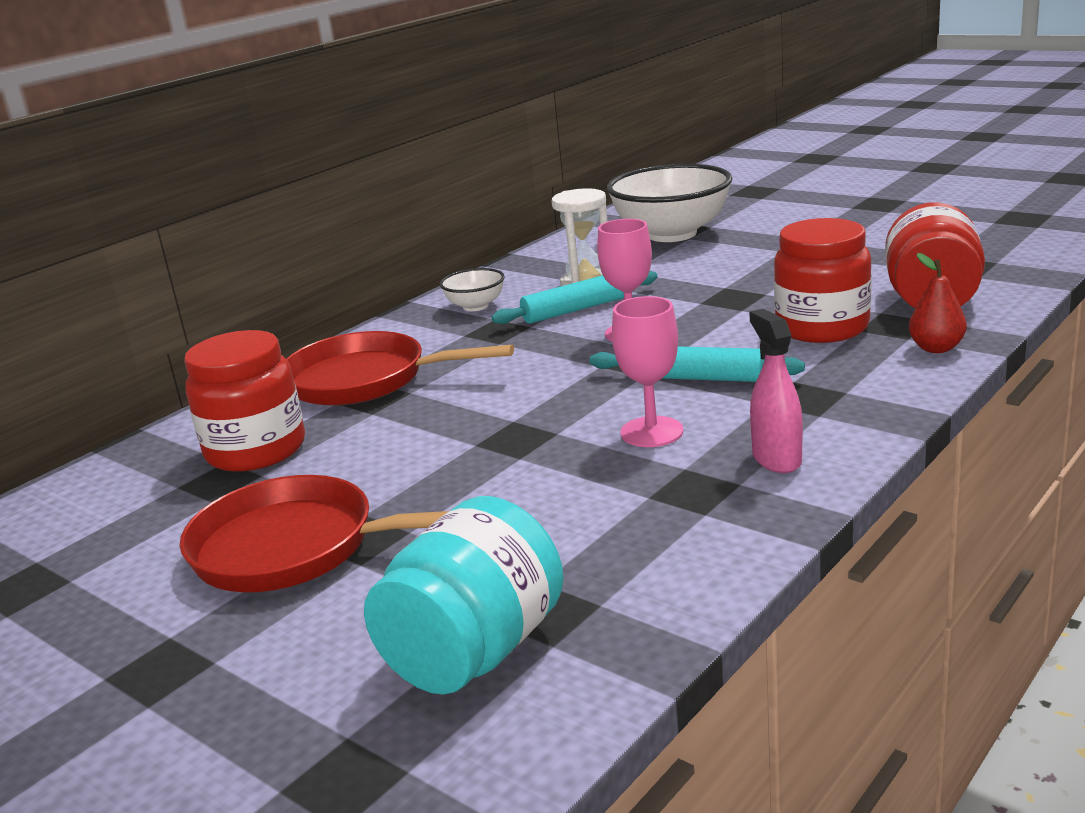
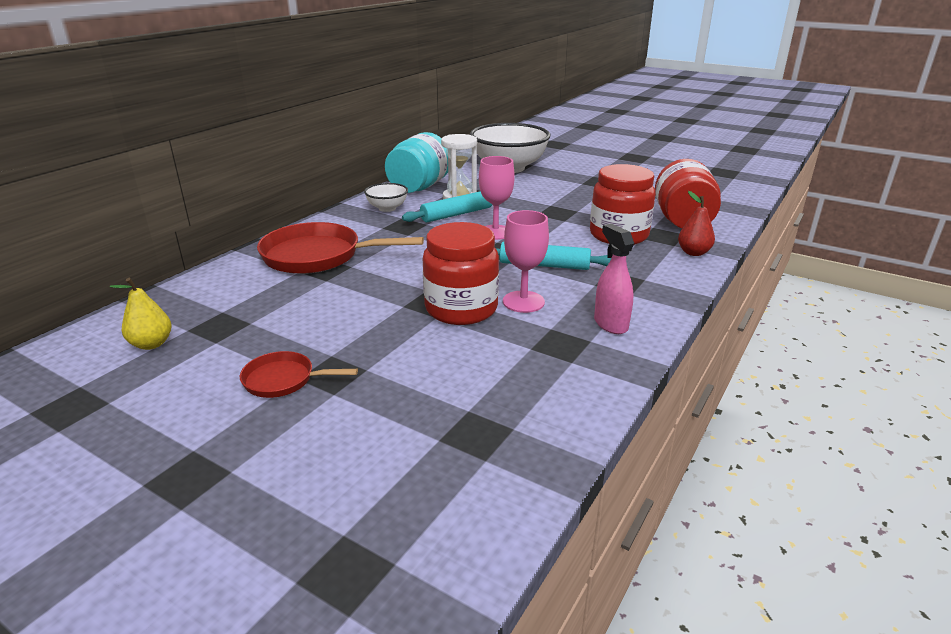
camera: 10 degrees left, 5 degrees up
red pan [180,475,449,592] -> red pan [240,351,358,398], size x0.52
red jar [184,330,305,472] -> red jar moved to [423,222,499,325]
turquoise jar [364,496,564,695] -> turquoise jar moved to [385,132,448,193]
none -> yellow pear [110,278,172,350]

